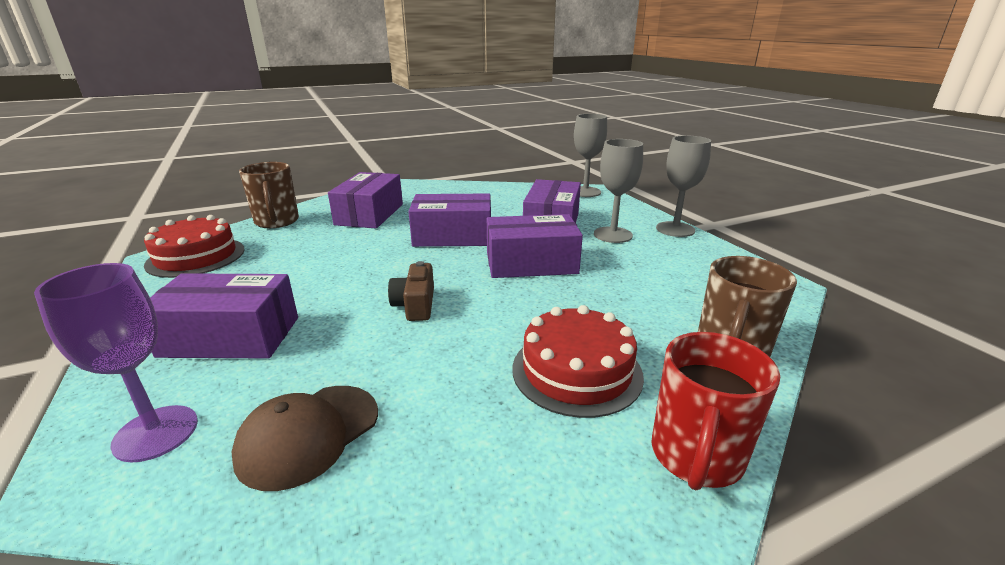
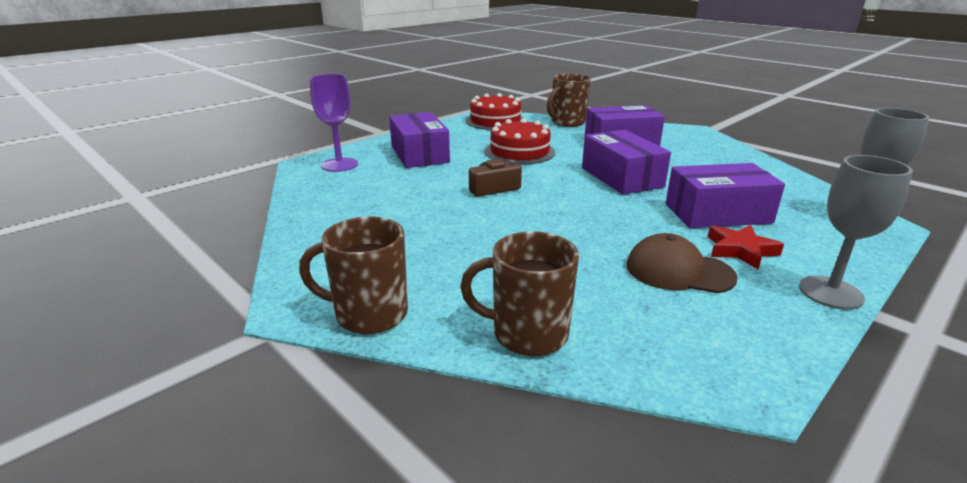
camera: 70 degrees right, 0 degrees up
brown cap [232,386,378,491] -> brown cap moved to [626,233,738,293]
purple box [487,214,583,278] -> none
red cake [512,305,644,418] -> red cake moved to [485,118,555,164]
grey goblet [594,139,643,243] -> red star [708,225,784,269]
red mug [651,332,780,490] -> brown mug [299,217,408,334]

